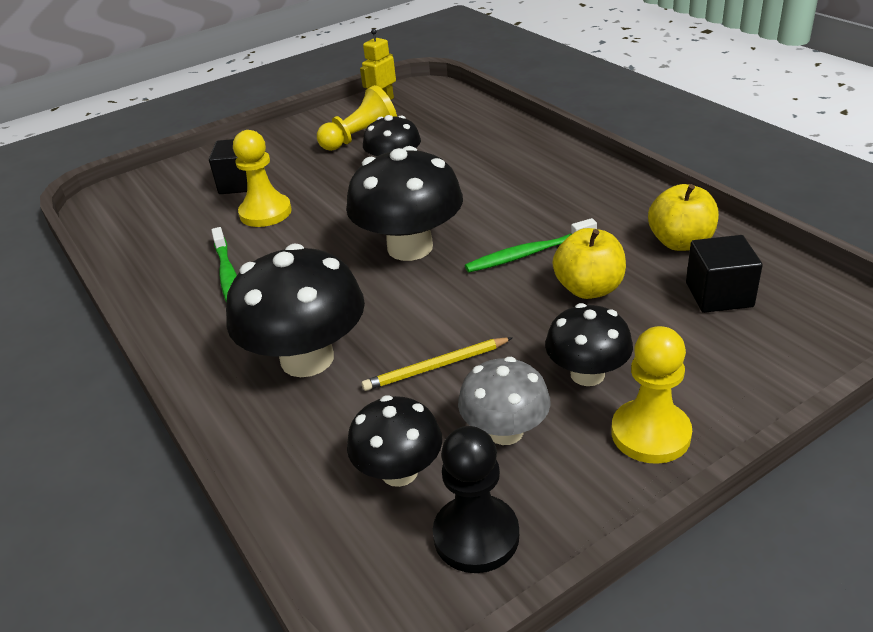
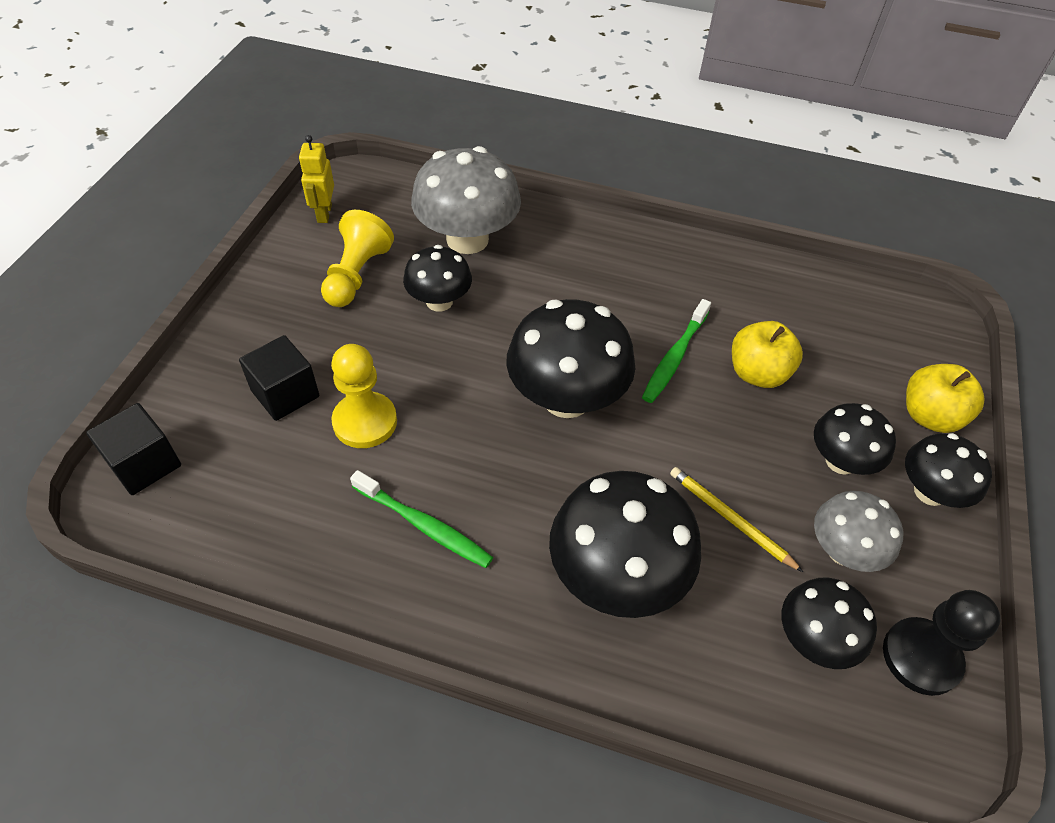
camera: 45 degrees left, 15 degrees up
yellow pencil [362,337,512,391] -> yellow pencil turned 105 degrees clockwise [670,467,803,572]
yellow pawn [611,326,692,464] -> black mushroom [905,433,992,508]
yellow apple [648,184,719,251] -> yellow apple moved to [906,364,985,433]
black cube [686,235,763,313] -> black cube moved to [86,403,181,495]
none -> grey mushroom [411,146,521,254]

